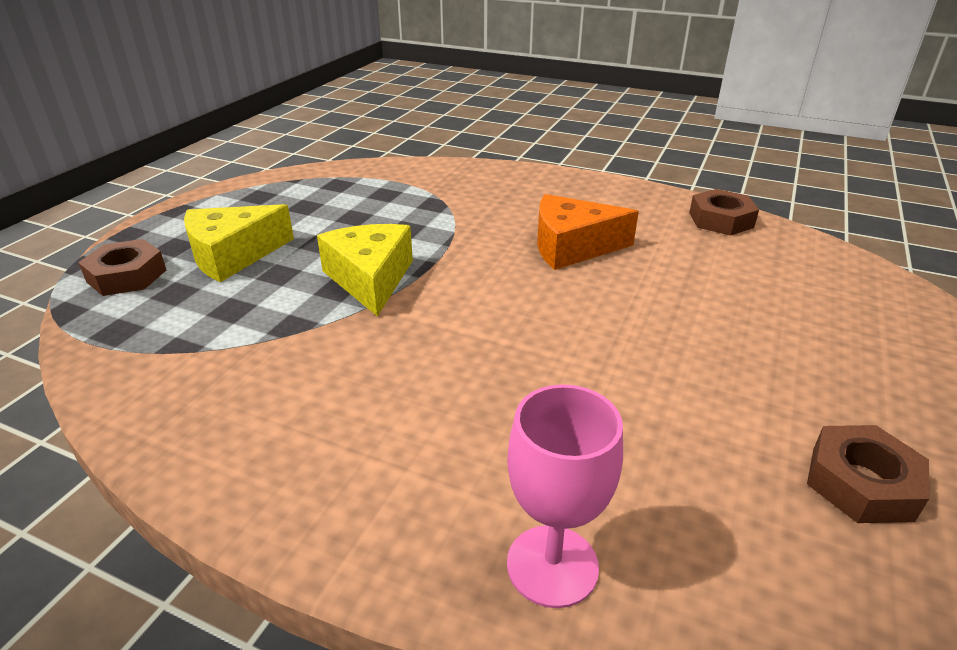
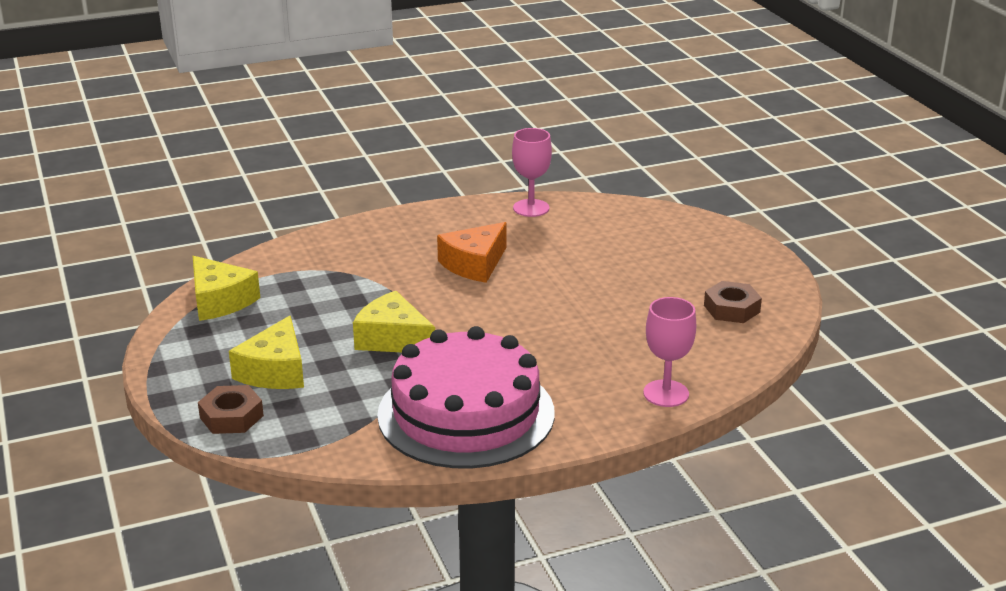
camera: 45 degrees left, 5 degrees down
brown nut [689,189,759,236] -> pink goblet [512,128,552,217]
none -> yellow cheese [193,256,260,321]
none -> pink cake [377,326,555,468]

